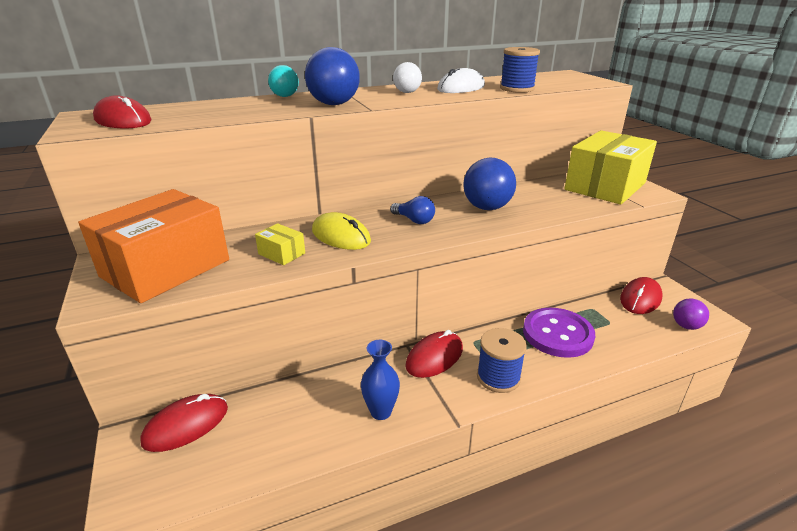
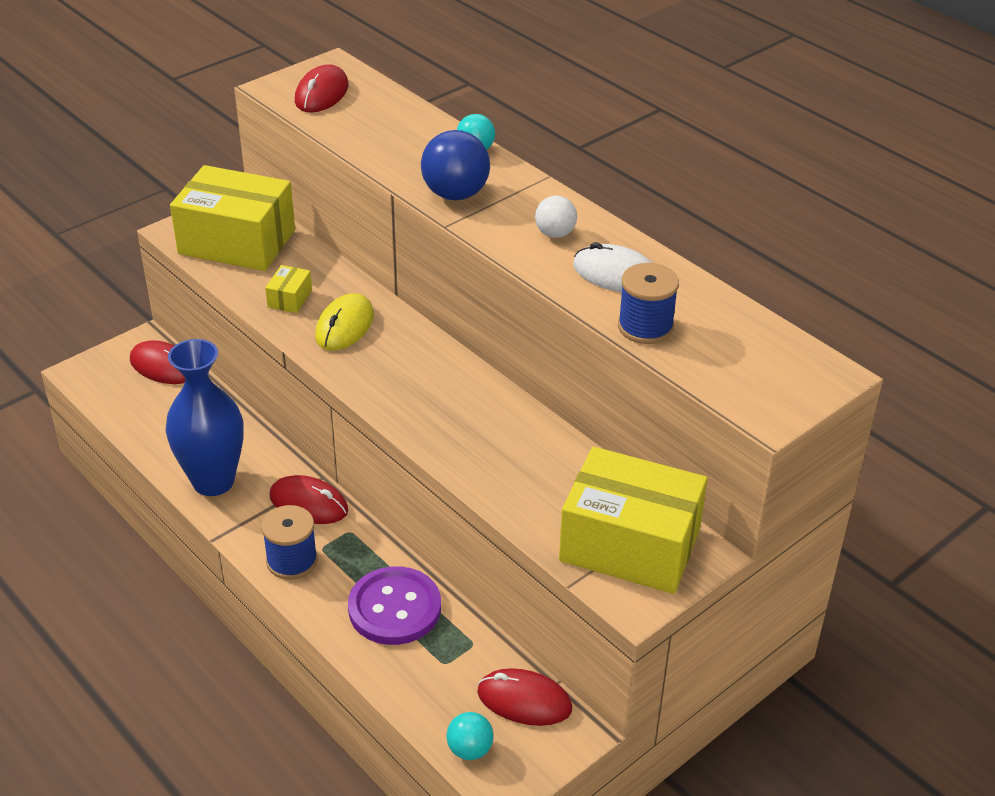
camera: 70 degrees right, 10 degrees up
orange box [78,189,229,303] -> yellow box [170,165,295,271]
blue vase [361,340,400,420] -> blue vase [165,339,244,496], size x1.92
blue light bulb [390,196,435,224] -> none
blue ball [463,158,516,210] -> none
purple ball [673,298,709,330] -> turquoise ball [447,712,494,760]

